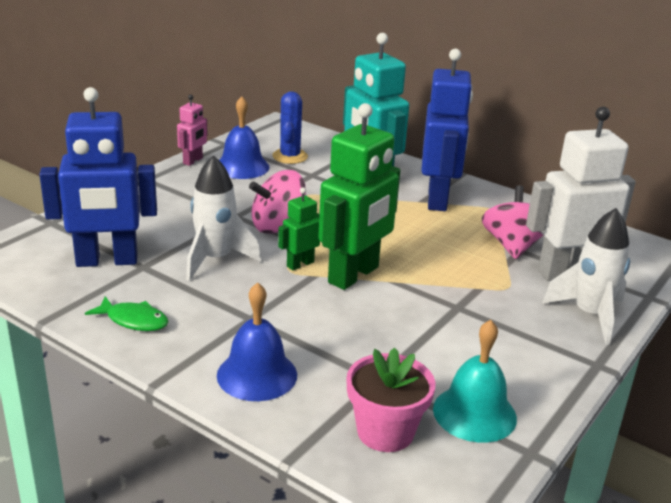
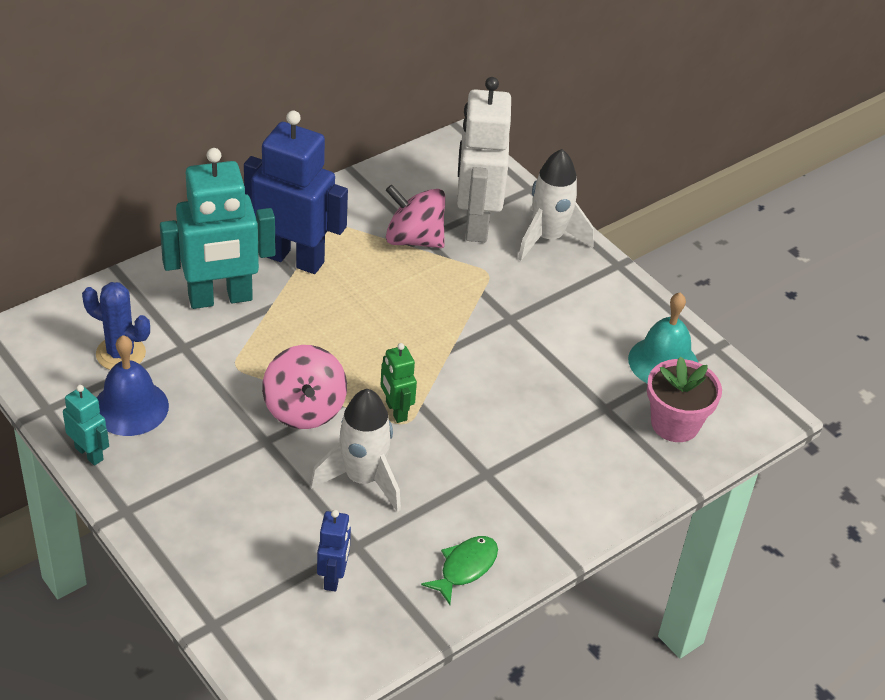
camera: 75 degrees left, 15 degrees up
blue robot [39,87,157,267] -> blue robot [317,510,351,592], size x0.48
pink robot [177,94,208,166] -> turquoise robot [63,385,109,465]
blue bell [217,282,297,401] -> none
green robot [318,103,400,290] -> none

